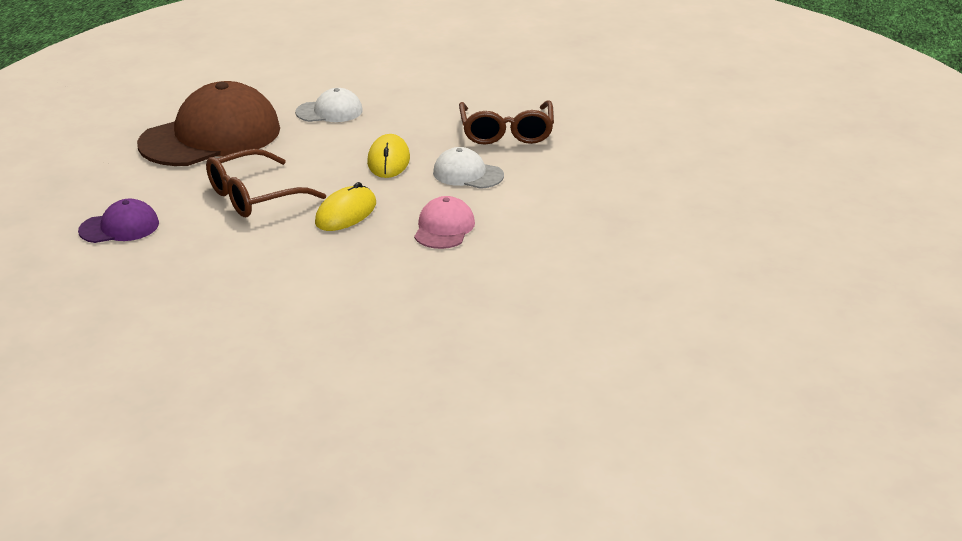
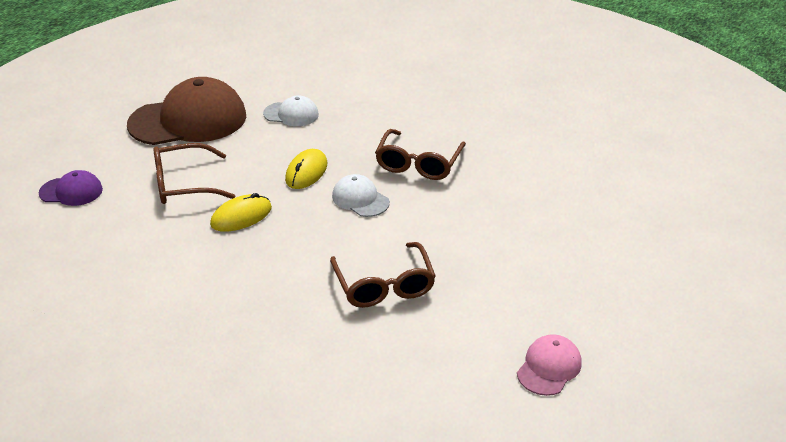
camera: 20 degrees right, 5 degrees up
pink cap [414,196,475,249] -> pink cap moved to [517,334,582,396]
none -> brown glasses [330,242,436,308]

